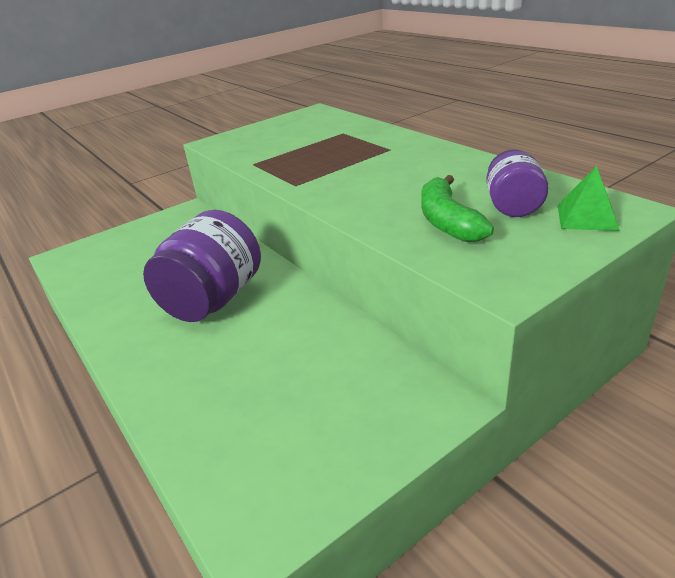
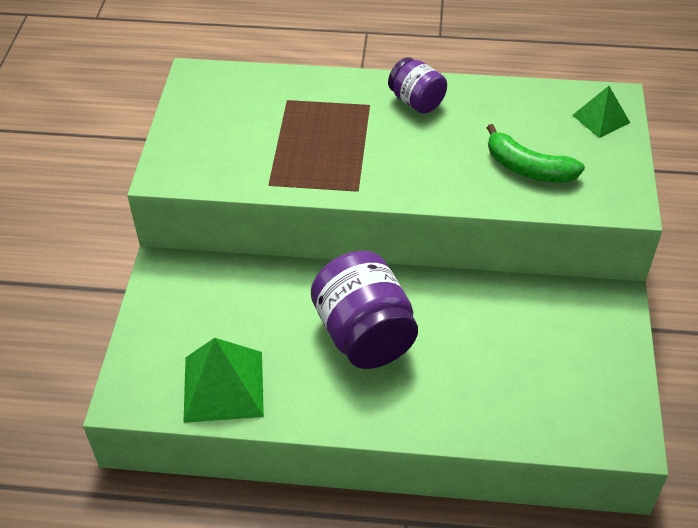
camera: 50 degrees left, 15 degrees up
purple jar [486,149,549,217] -> purple jar moved to [388,57,447,114]
none -> green pyramid [183,338,264,423]

